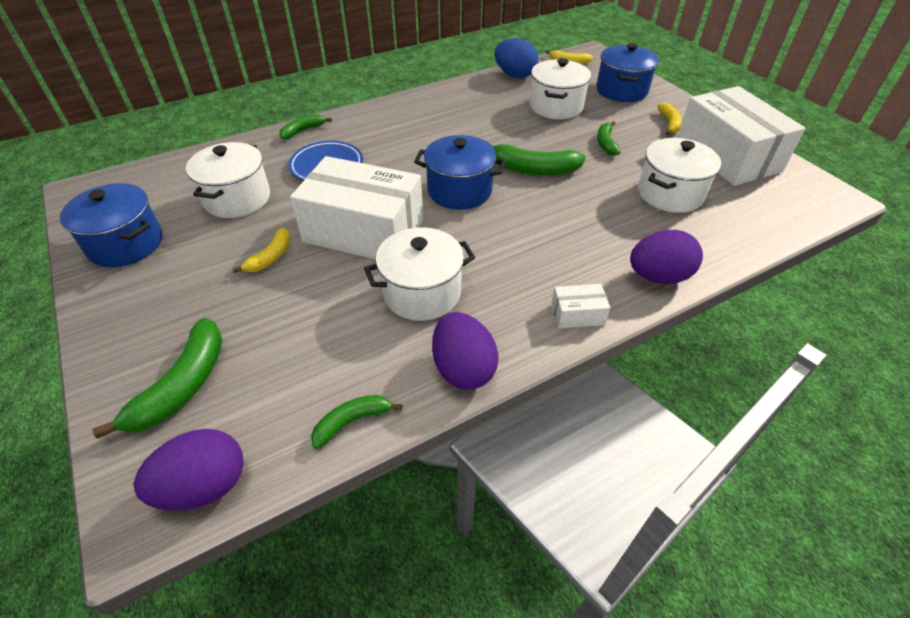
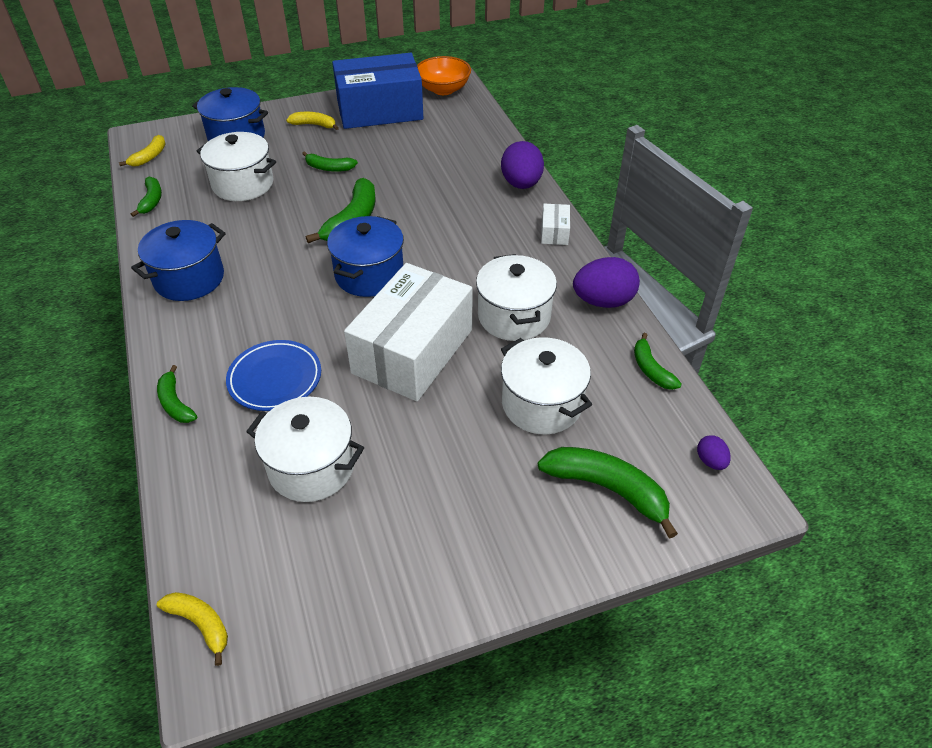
camera: 80 degrees left, 0 degrees up
blue pot [60,183,162,267] -> blue pot moved to [131,220,226,301]
purple egg [134,429,244,511] -> purple egg [697,435,731,470], size x0.49
yellow banana [232,228,290,273] -> yellow banana moved to [157,592,228,666]
blue egg [495,38,539,78] -> green banana [131,177,162,217]
white pot [638,138,721,213] -> white pot moved to [501,337,592,435]
white box [677,86,806,186] -> blue box [332,53,423,129]
none -> orange bowl [417,56,471,95]

